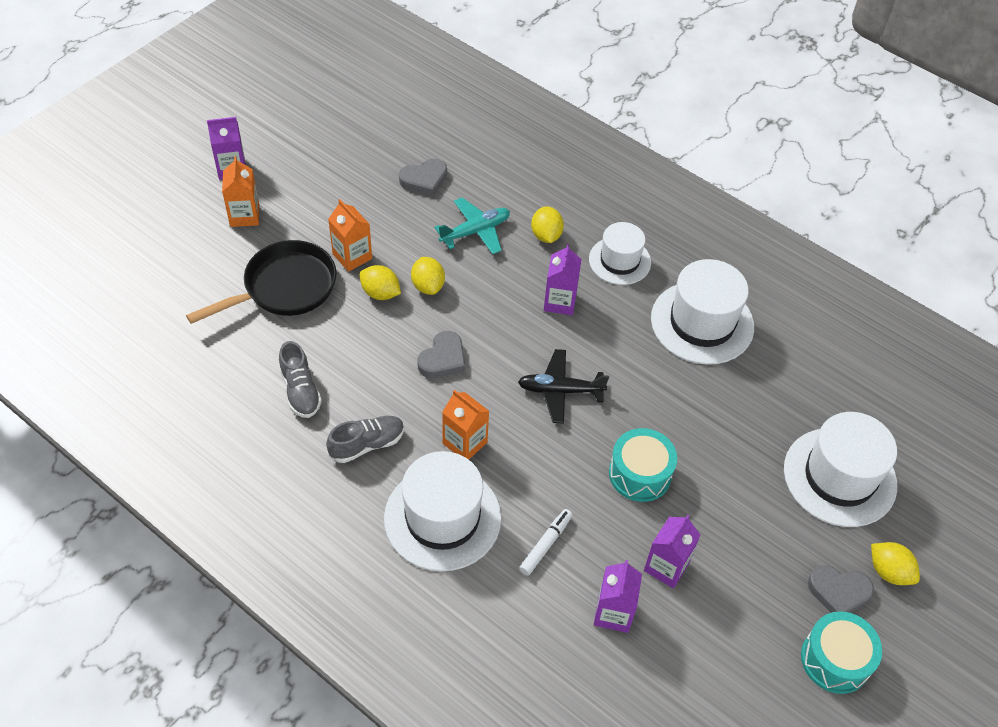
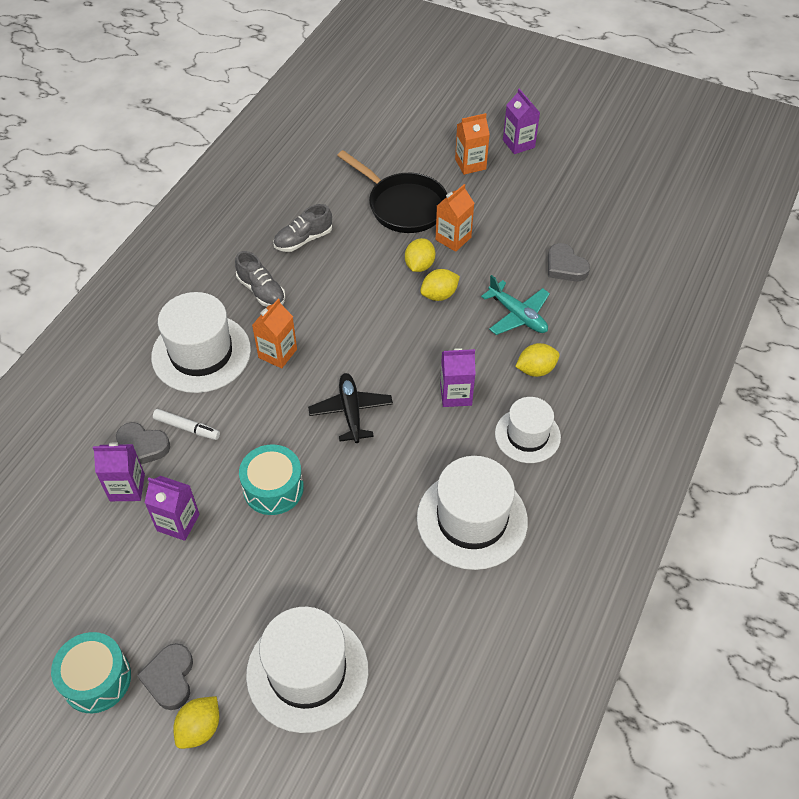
camera: 80 degrees right, 0 degrees up
grey heart [418,331,465,378] -> grey heart moved to [116,422,170,465]

